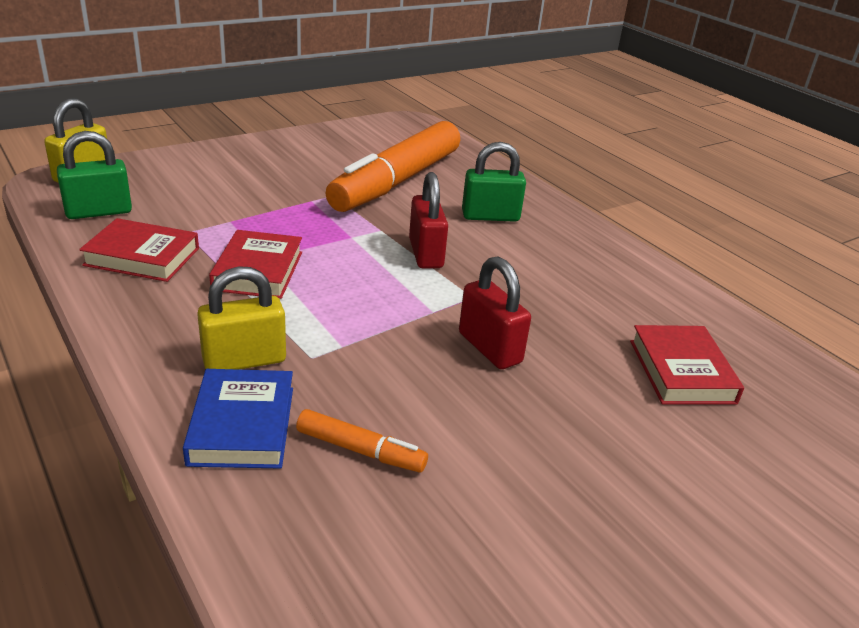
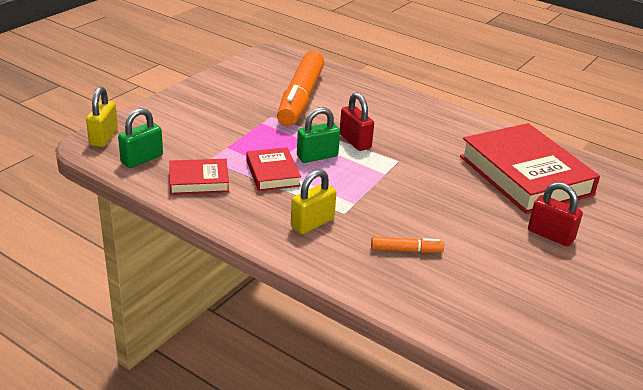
camera: 20 degrees left, 0 degrees up
blue book [183,369,293,469] -> none
red padlock [459,256,531,369] -> red padlock moved to [528,182,583,246]
green padlock [462,142,526,222] -> green padlock moved to [297,107,340,163]
red book [630,325,744,404] -> red book [460,123,600,214], size x2.02

